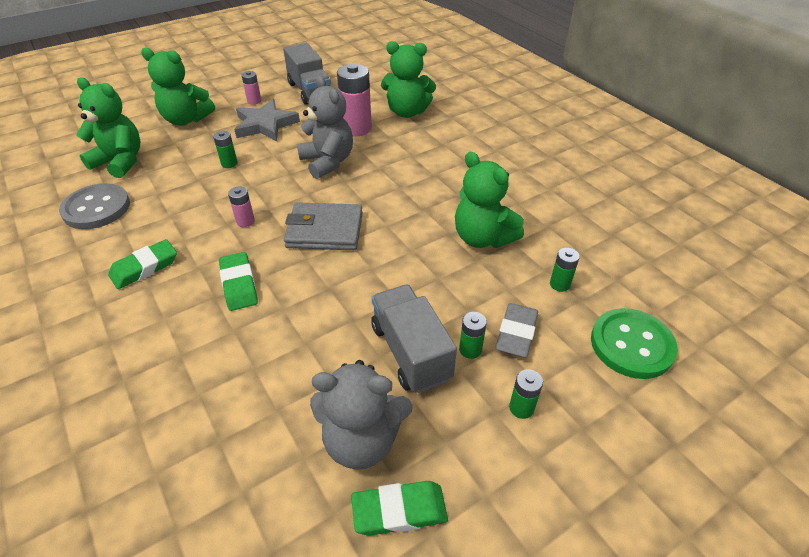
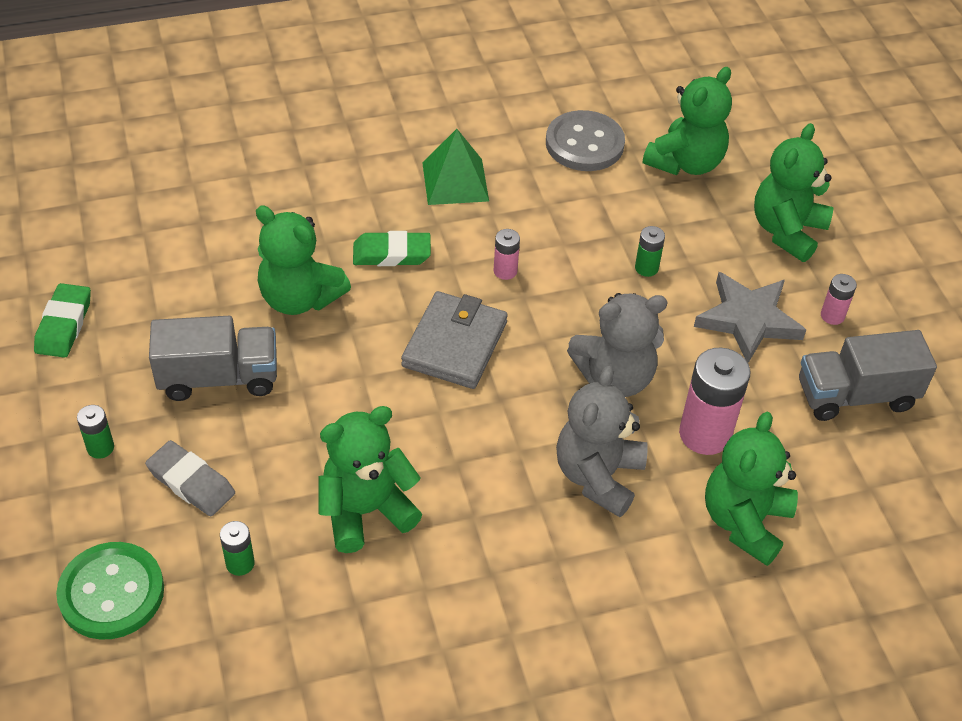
camera: 105 degrees right, 5 degrees up
green eraser [108,239,177,289] -> green pyramid [422,129,489,205]
grey teddy bear [310,360,412,470] -> grey teddy bear moved to [556,366,648,517]
green battery [459,312,487,359] -> none
none -> green teddy bear [256,205,351,315]

